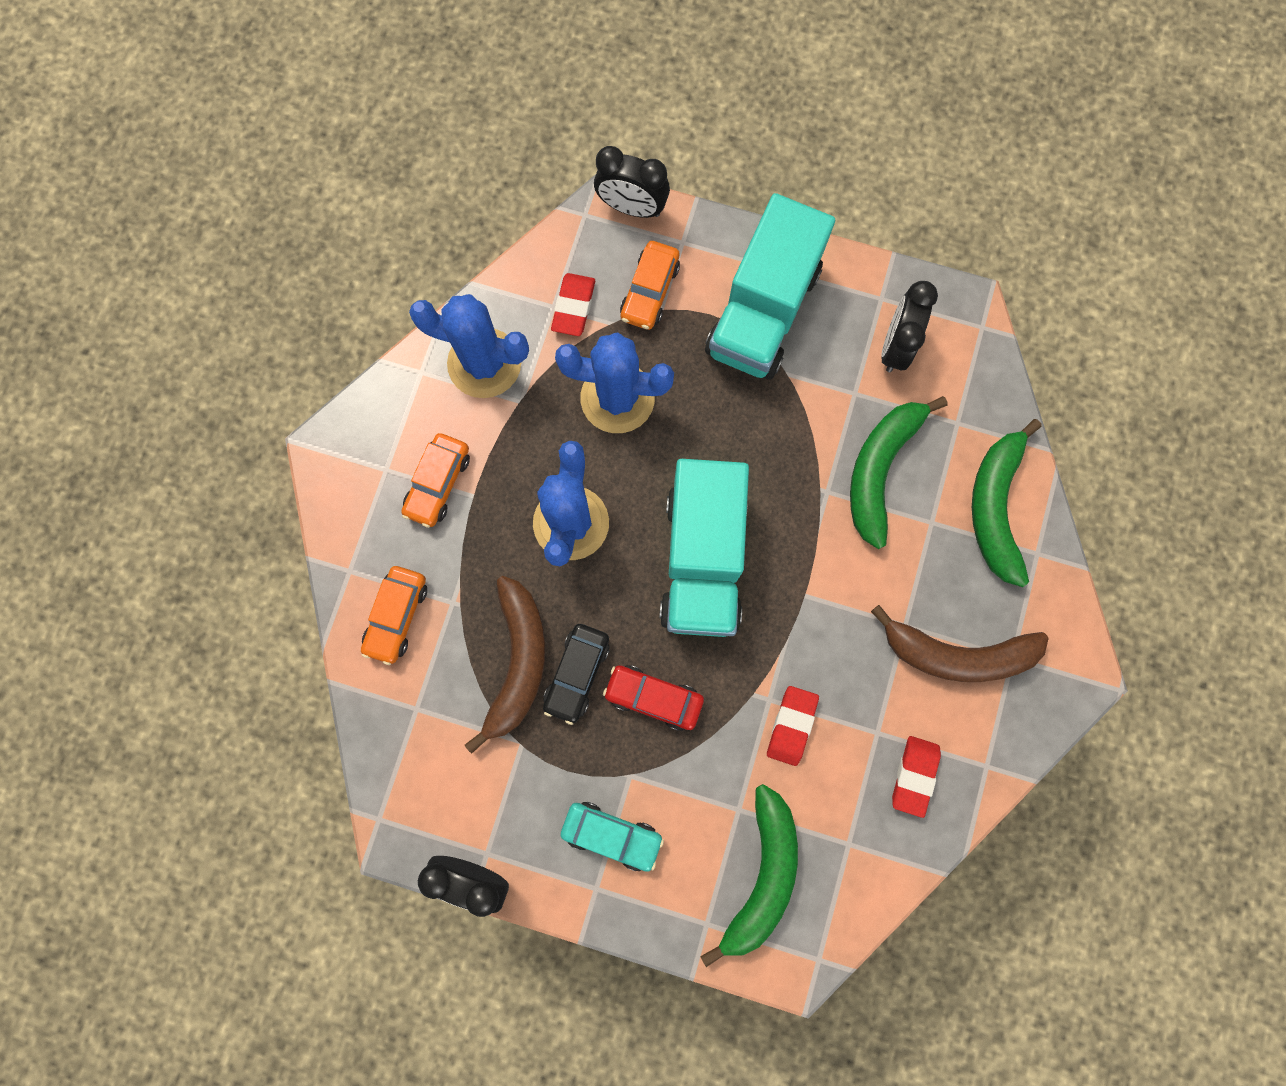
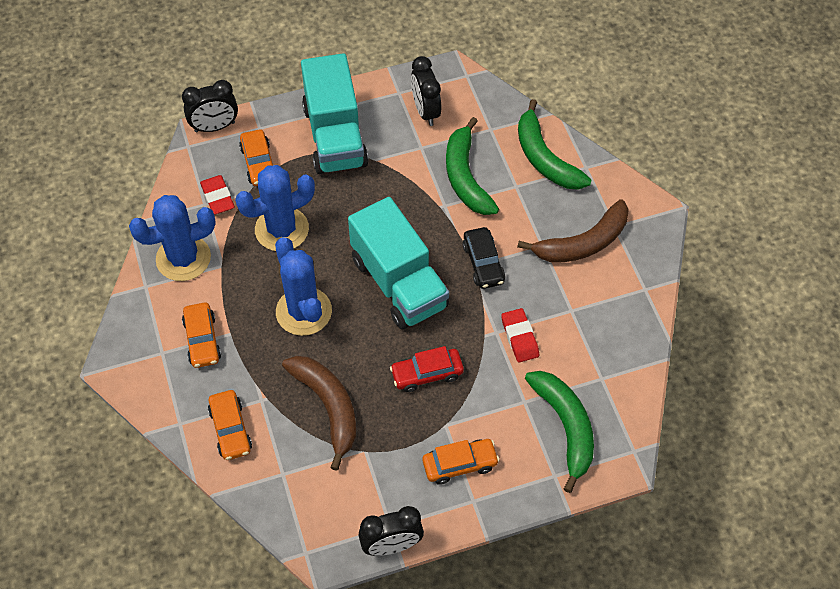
camera: 35 degrees left, 20 degrees down
black car [543,624,610,725] -> black car moved to [463,227,505,289]
turquoise car [561,802,664,872] -> orange car [422,439,499,485]
red eraser [892,736,941,818] -> none

